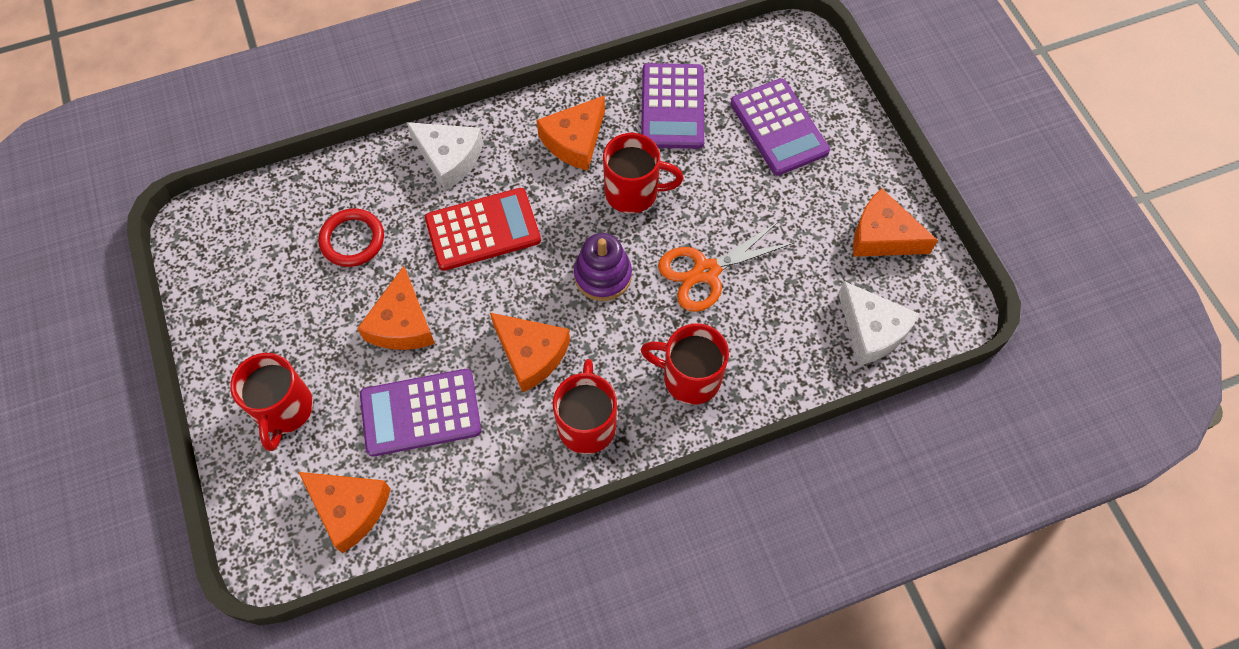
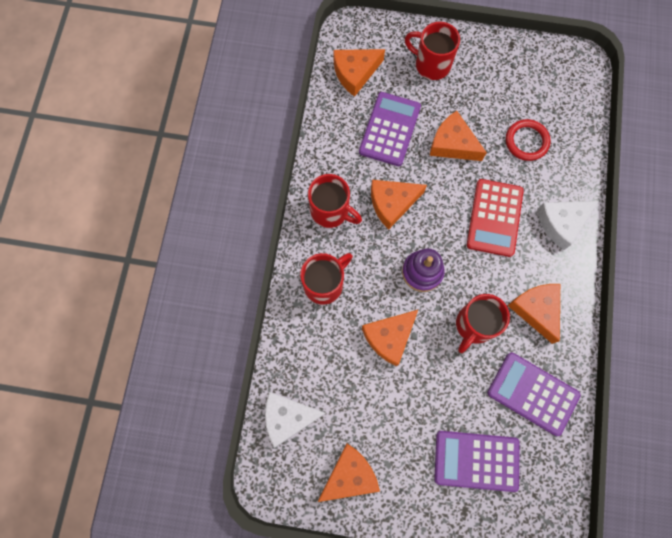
camera: 120 degrees right, 10 degrees up
orange scissors [658,221,795,312] -> orange cheese [362,310,418,366]

